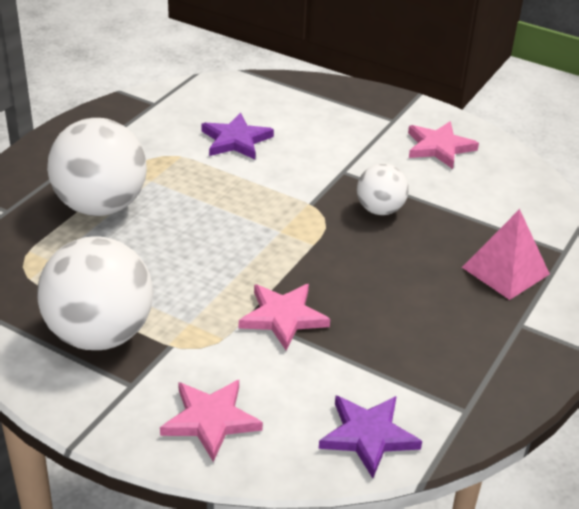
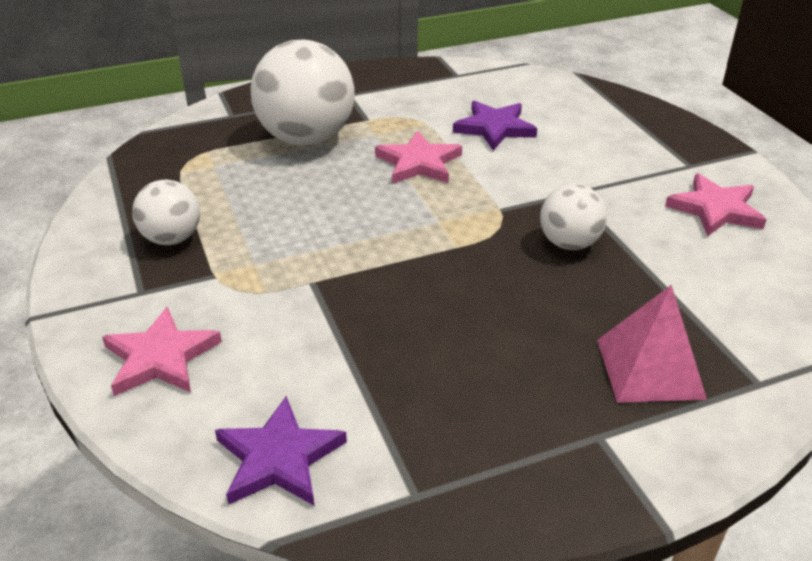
camera: 40 degrees right, 0 degrees up
white ball [37,236,153,350] -> white ball [132,179,200,245], size x0.54
pink star [239,284,330,351] -> pink star moved to [375,131,462,184]

